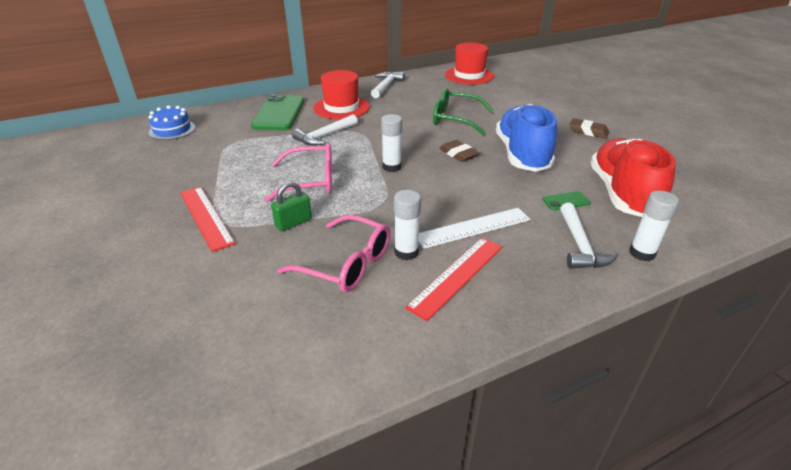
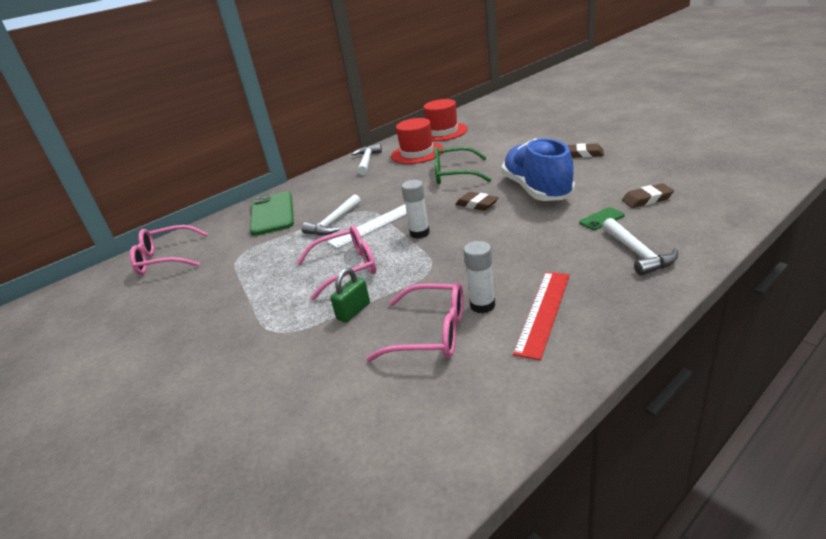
camera: 10 degrees left, 5 degrees down
blue cake [148,105,195,140] -> pink glasses [130,225,208,275]
red ruler [180,187,235,252] -> none
red hat [313,70,370,120] -> red hat moved to [391,118,444,164]
white ruler [419,208,530,249] -> white ruler moved to [328,204,407,249]
red shoe [590,138,676,217] -> brown eraser [622,183,674,208]
white glue stick [629,190,679,261] -> none

